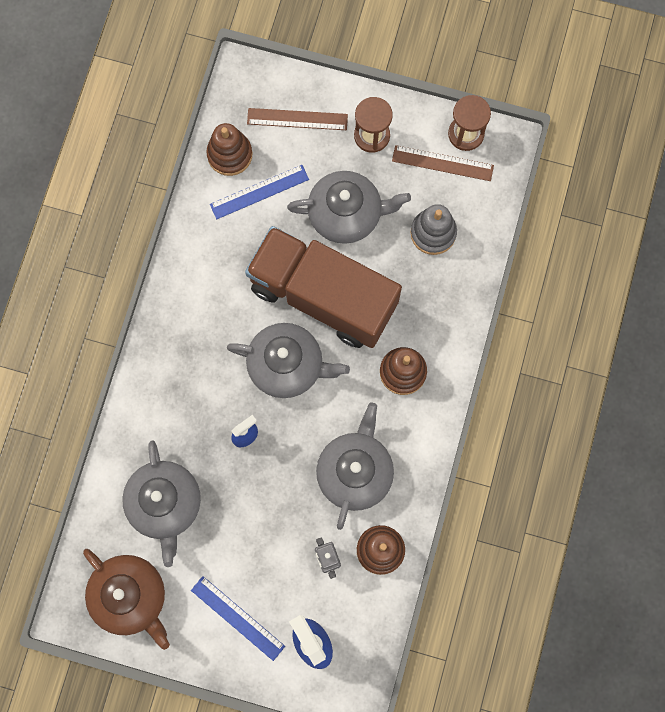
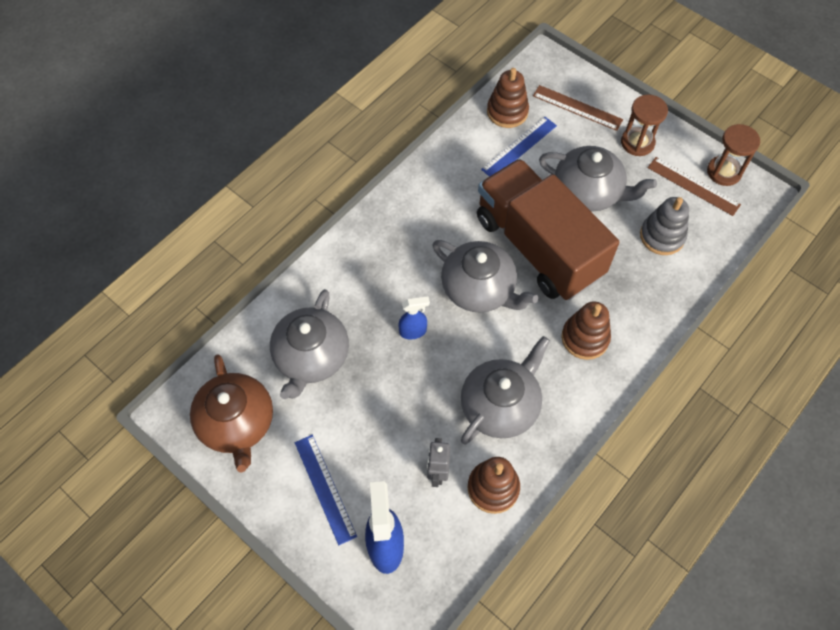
camera: 25 degrees right, 15 degrees down
blue ruler [210,165,309,219] -> blue ruler turned 45 degrees counterclockwise [481,117,557,177]

